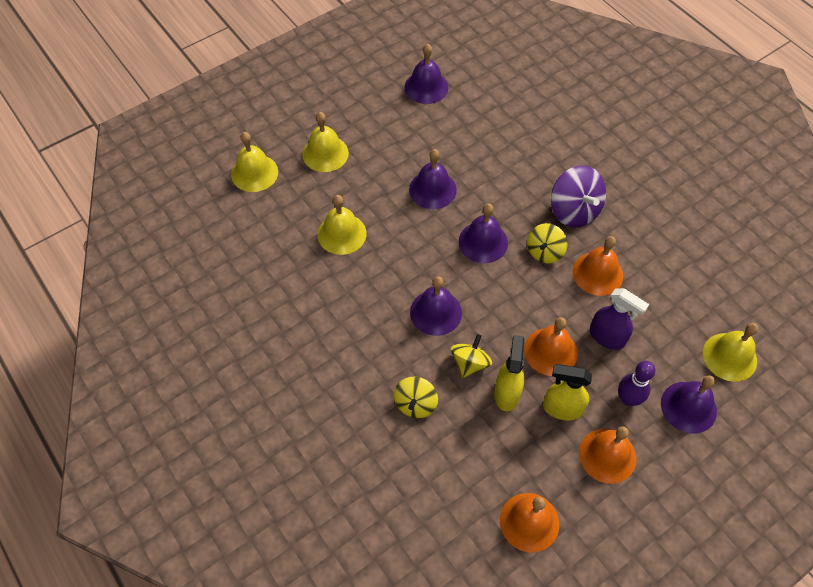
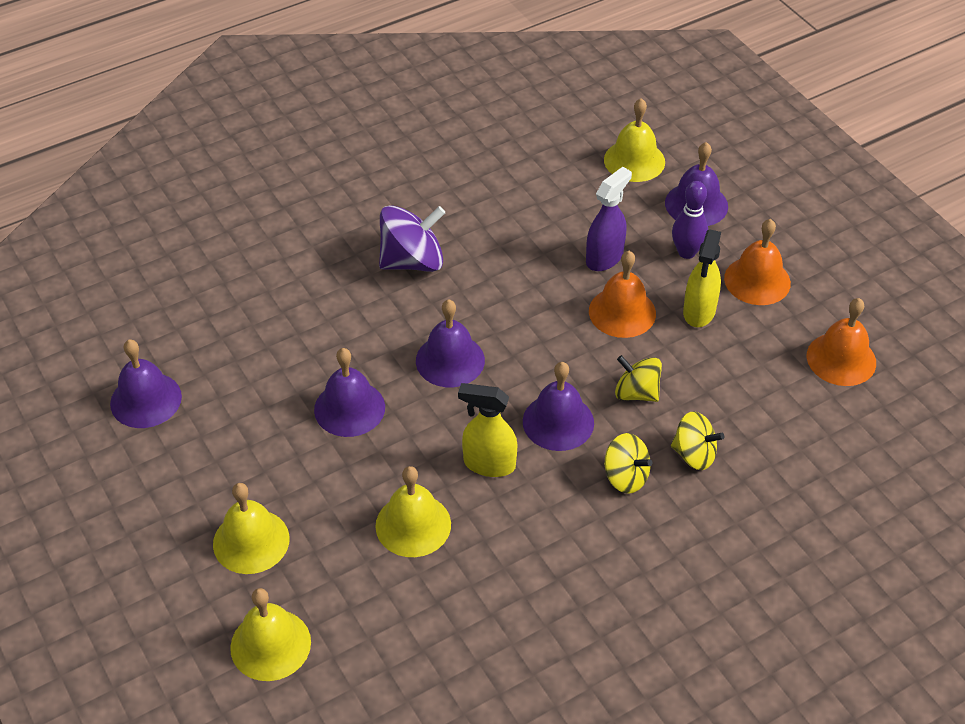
camera: 85 degrees left, 10 degrees down
yellow spray bottle [494,335,525,411] -> yellow spray bottle moved to [458,383,518,477]
yellow spinning top [527,223,568,263] -> yellow spinning top moved to [604,433,652,494]
orange bell [572,236,623,296] -> none

